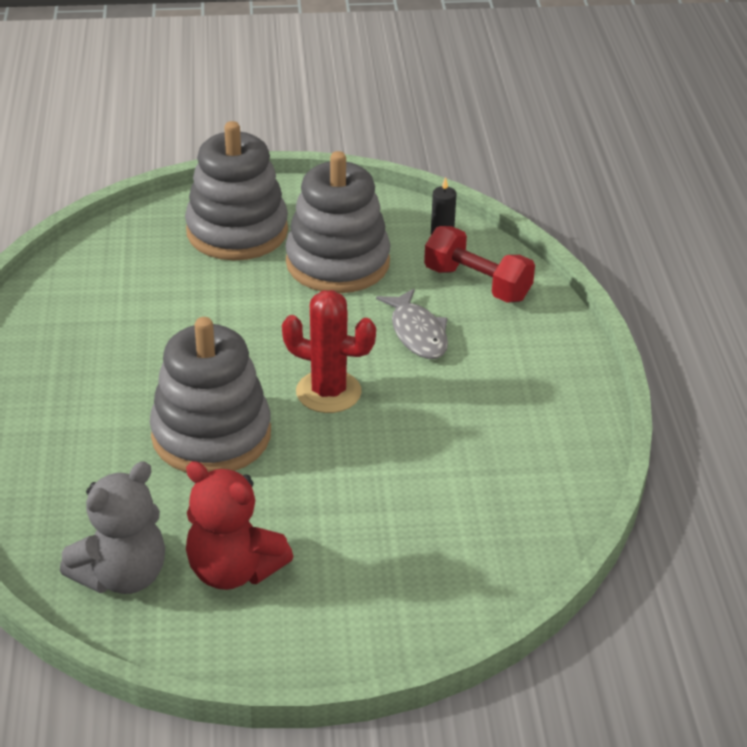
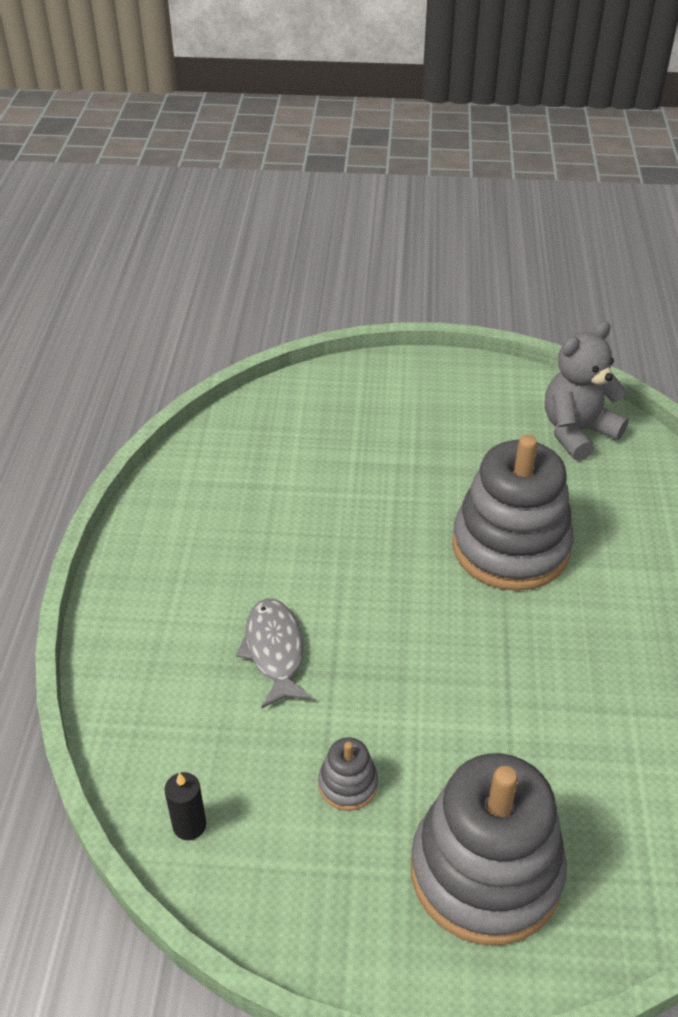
camera: 170 degrees left, 5 degrees up
red teddy bear [186,461,293,590] -> none
red cactus [282,290,376,413] -> none
grey stacking toy [285,151,390,293] -> grey stacking toy [318,738,378,811], size x0.42
red dumbbell [424,226,535,303] -> none

